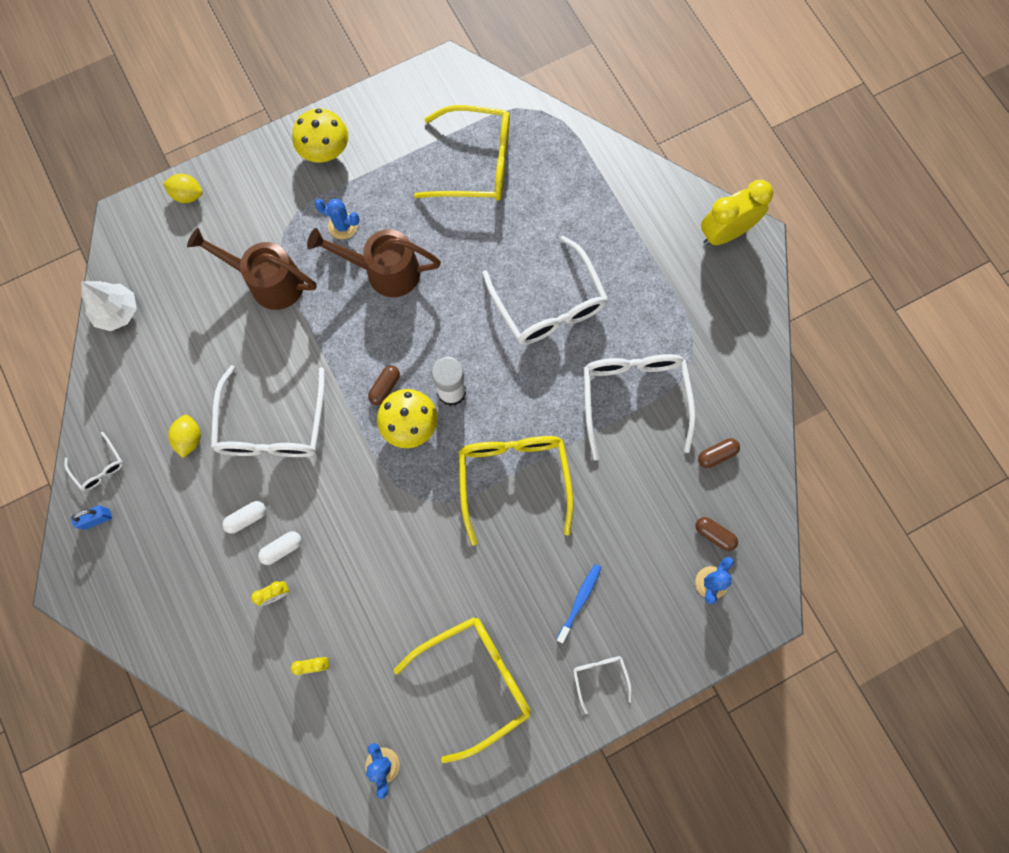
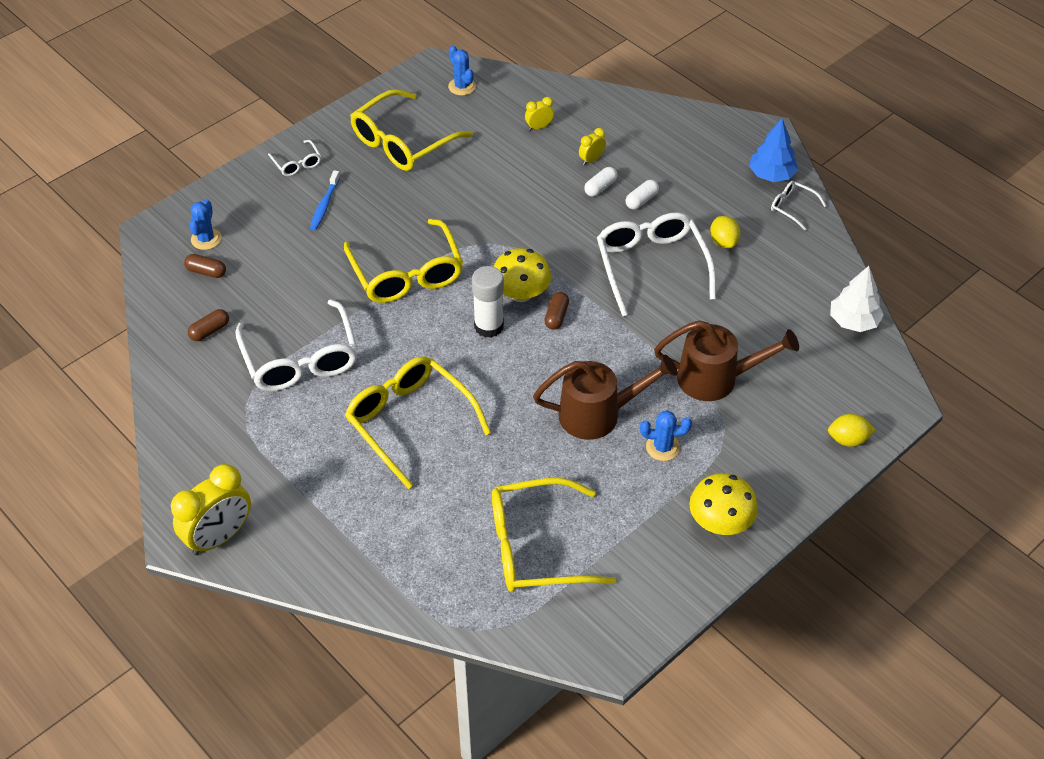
camera: 165 degrees right, 25 degrees down
blue padlock [71,505,112,530] -> blue tree [749,119,798,182]
white glasses [482,236,608,345] -> yellow glasses [345,356,491,489]

